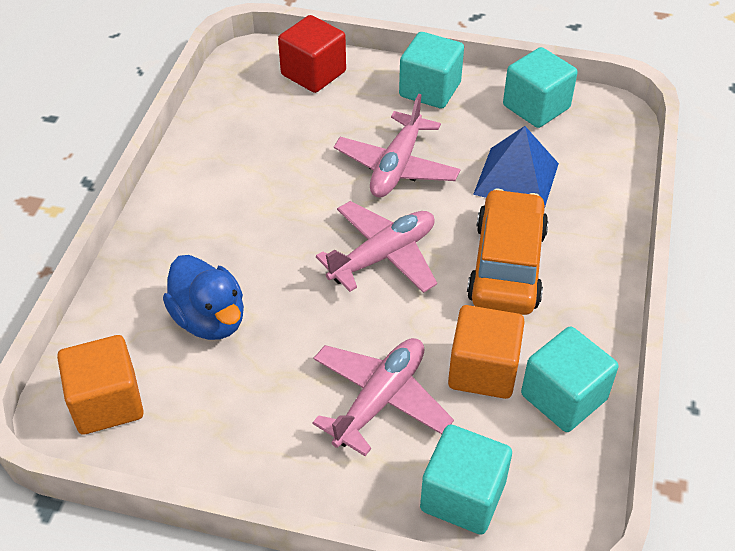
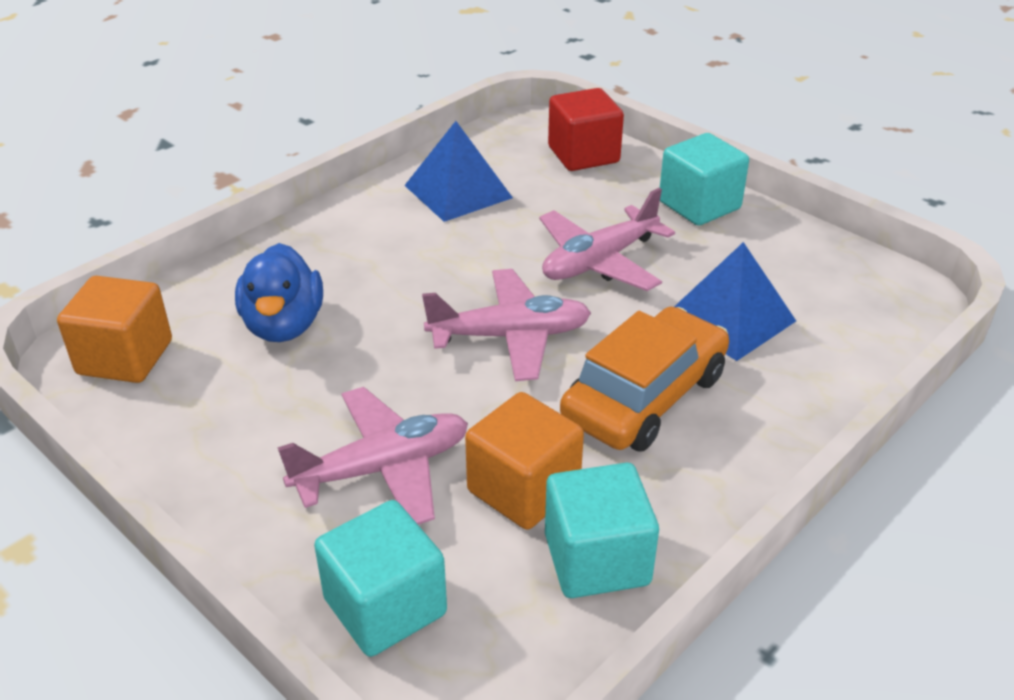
camera: 30 degrees right, 10 degrees down
turquoise cube [503,47,578,128] -> none
none -> blue pyramid [404,121,513,222]

